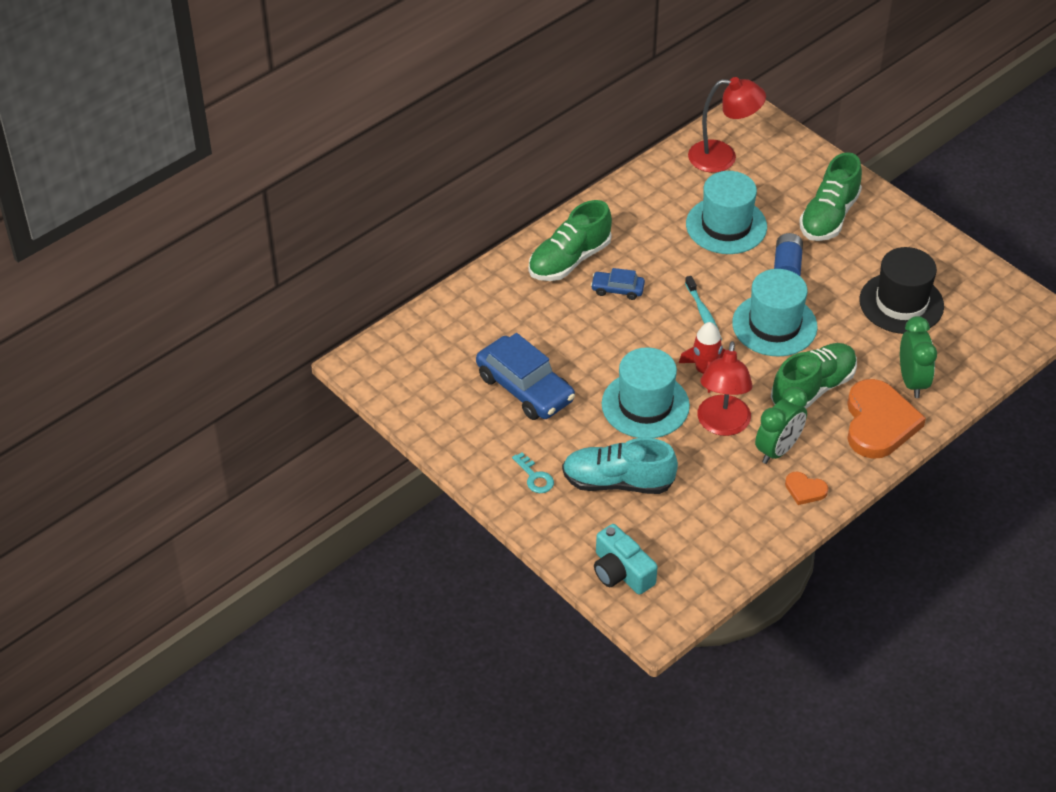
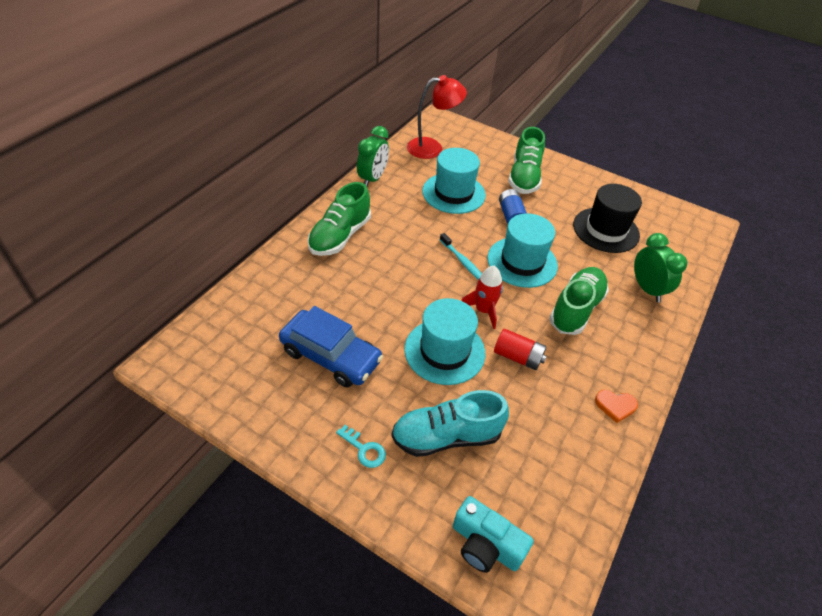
camera: 20 degrees left, 0 degrees up
blue car [591,268,645,300] -> none
red lamp [697,341,753,436] -> red battery [494,329,547,370]
green clock [755,387,807,464] -> green clock moved to [357,126,389,186]
orange heart [847,379,926,459] -> none

